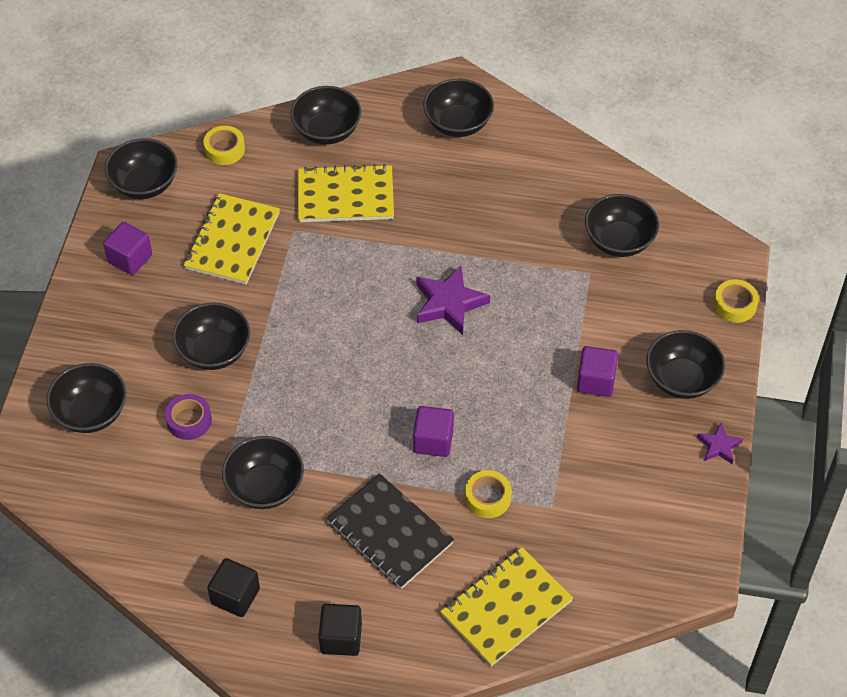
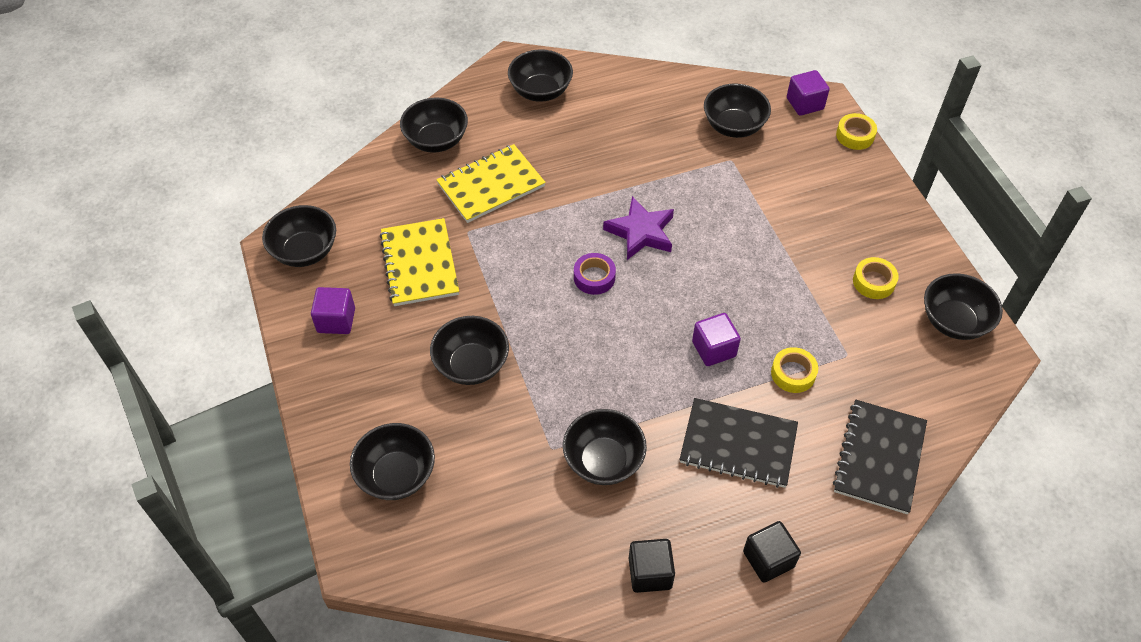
camera: 30 degrees left, 0 degrees up
purple tape [165,394,212,440] -> purple tape moved to [574,253,616,295]
yellow tape [204,126,245,165] -> yellow tape moved to [853,257,899,299]
yellow notebook [440,547,573,666] -> black notebook [833,400,927,514]
purple cube [577,346,618,397] -> purple cube moved to [787,70,830,116]
black bowl [646,330,725,399] -> black bowl moved to [924,273,1003,340]
purple star [697,423,743,464] -> none

